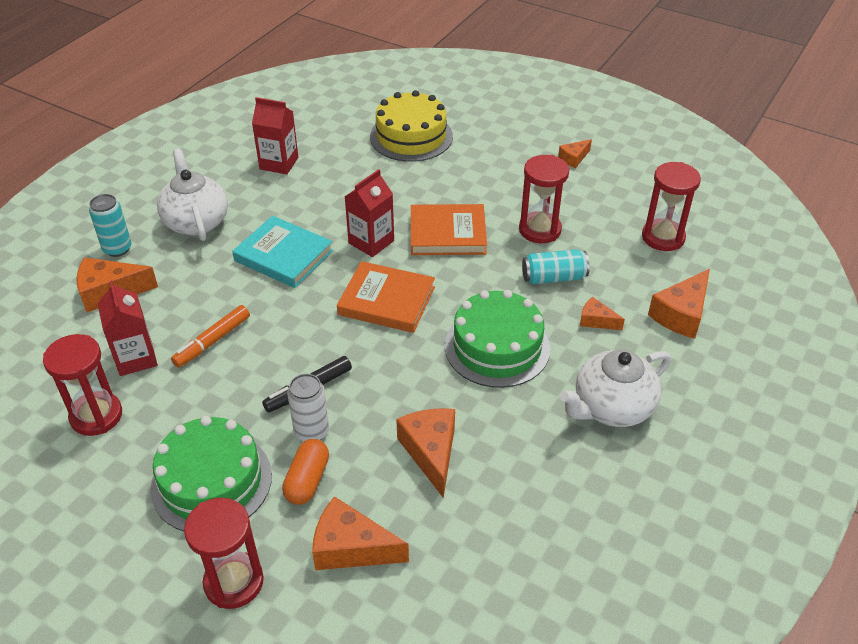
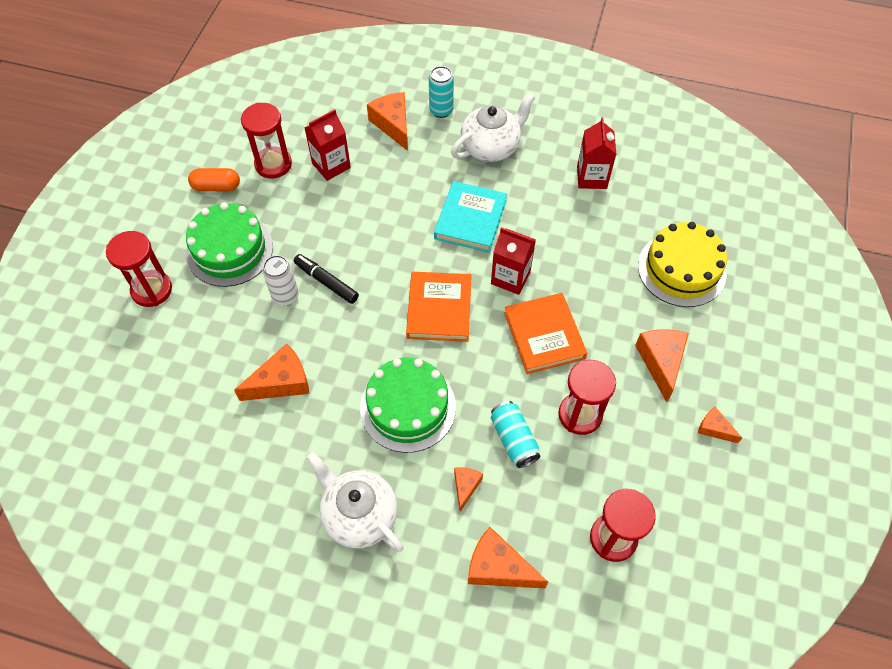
camera: 75 degrees right, 15 degrees up
orange marker [171,305,250,368] -> none
orange capsule [282,439,329,505] -> orange capsule moved to [188,168,240,191]
orange cheese [312,496,409,570] -> orange cheese moved to [635,330,689,402]

